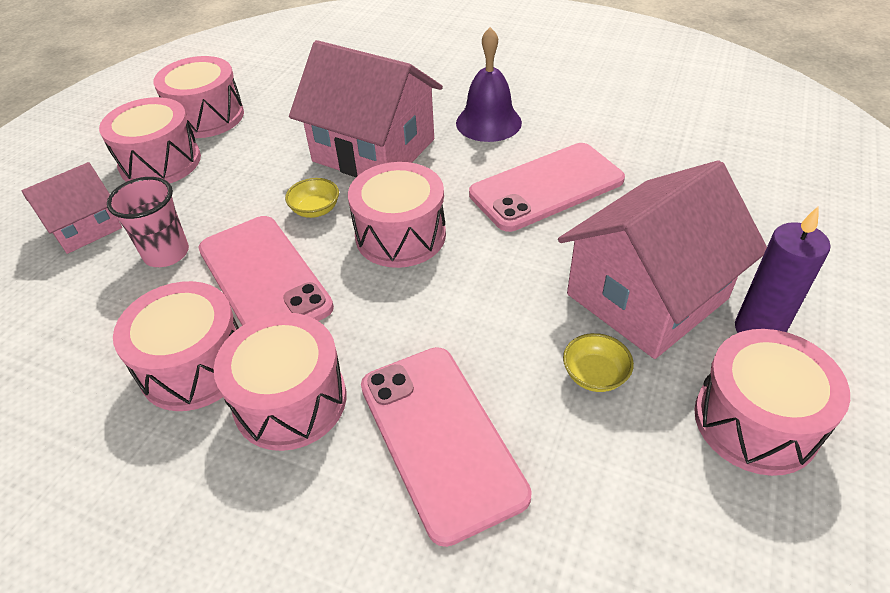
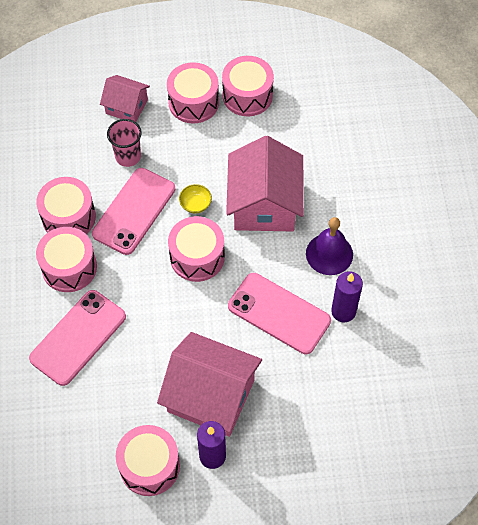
camera: 60 degrees right, 15 degrees up
yellow bowl [563,333,634,392] -> none
none -> purple candle [331,271,363,322]

